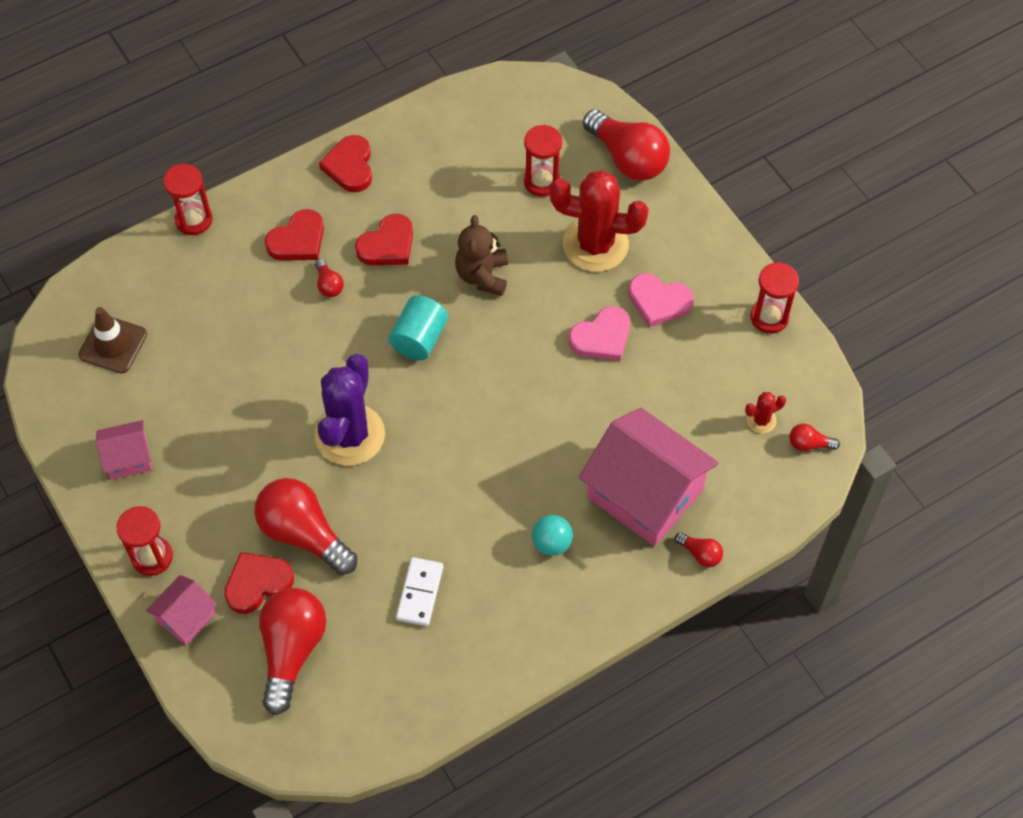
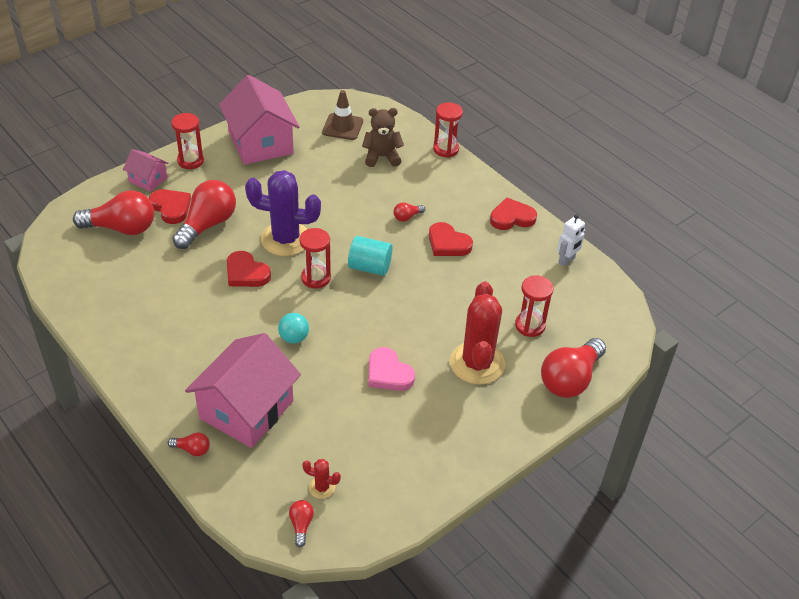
camera: 80 degrees right, 15 degrees down
pink house [96,420,152,480] -> pink house [219,75,299,165], size x2.04
red heart [265,209,324,261] -> red heart moved to [227,251,271,287]
white domino [396,557,443,626] -> none
brown teddy bear [455,215,508,296] -> brown teddy bear moved to [362,108,404,167]
turquoise ball [532,515,573,556] -> turquoise ball moved to [278,313,309,344]
pink heart [628,273,694,327] -> none
red light bulb [675,532,723,567] -> red light bulb turned 105 degrees counterclockwise [168,432,210,456]
red cactus [745,392,786,433] -> red cactus turned 45 degrees counterclockwise [302,459,341,499]
red hourglass [750,262,799,334] -> red hourglass moved to [300,228,331,288]
none -> white robot [557,214,586,267]

